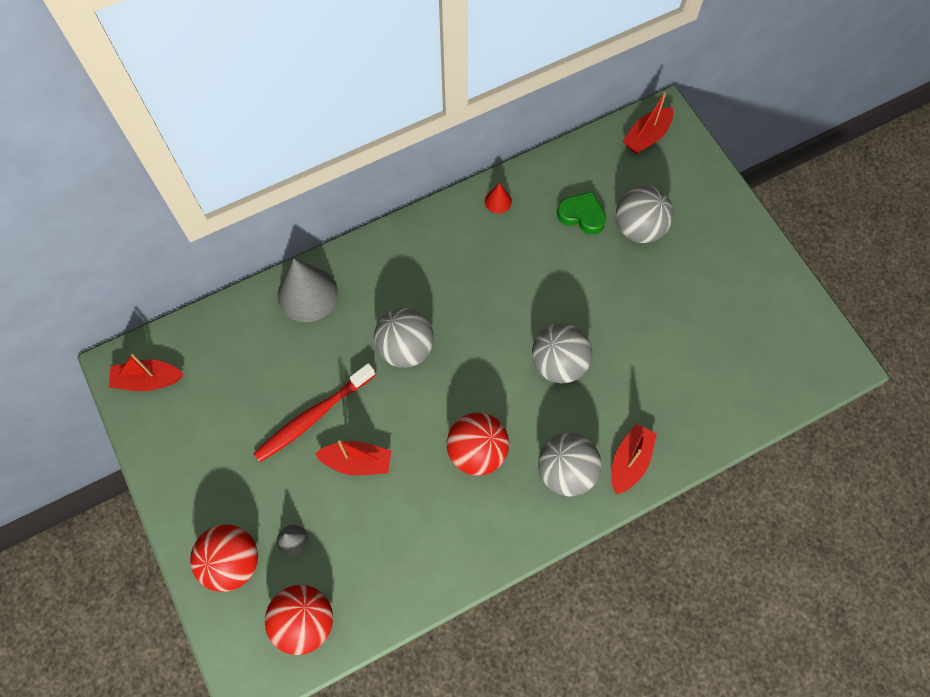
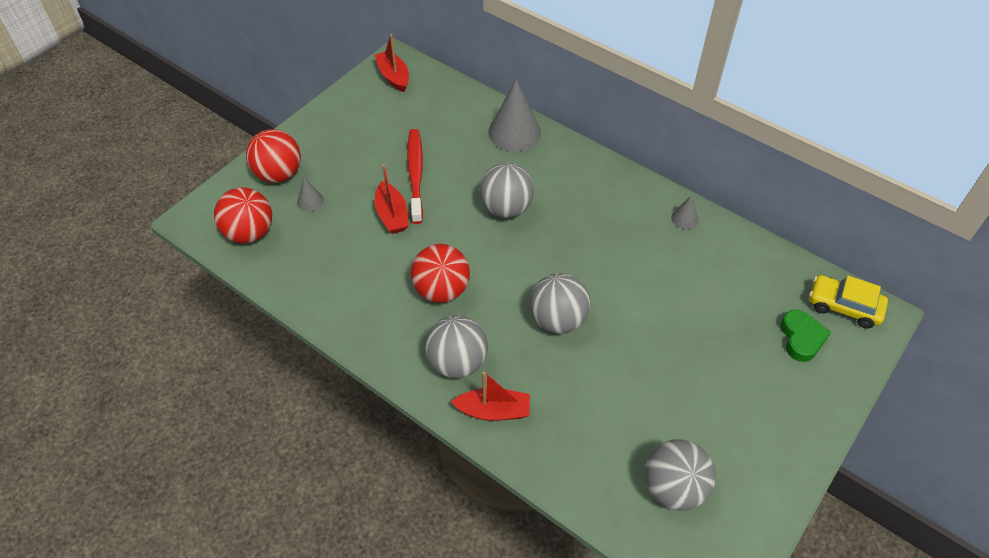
camera: 65 degrees right, 15 degrees down
red toothbrush [253,363,375,462] -> red toothbrush turned 60 degrees clockwise [407,129,423,224]
red cone [485,183,512,214] -> grey cone [671,195,698,229]
green heart [557,191,606,235] -> green heart moved to [781,309,831,362]
grey ball [616,186,674,243] -> grey ball moved to [645,439,716,511]
red boat [623,92,673,154] -> yellow car [809,275,888,329]

